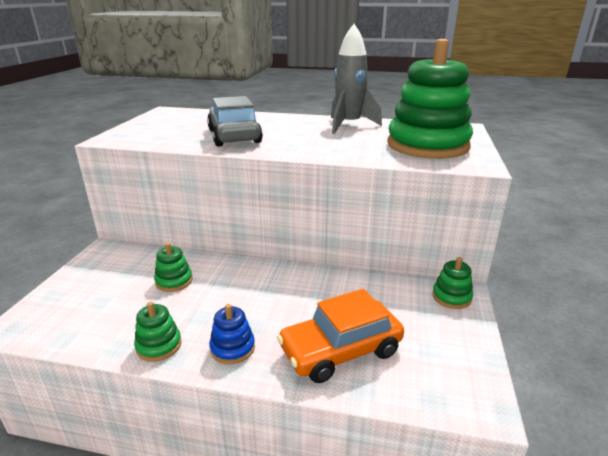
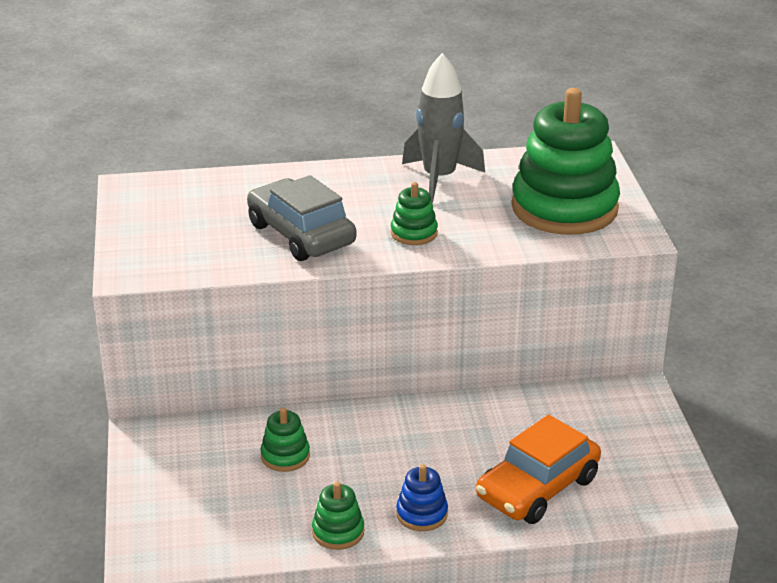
camera: 20 degrees left, 5 degrees up
green stacking toy [432,257,473,309] -> green stacking toy moved to [391,182,438,245]

